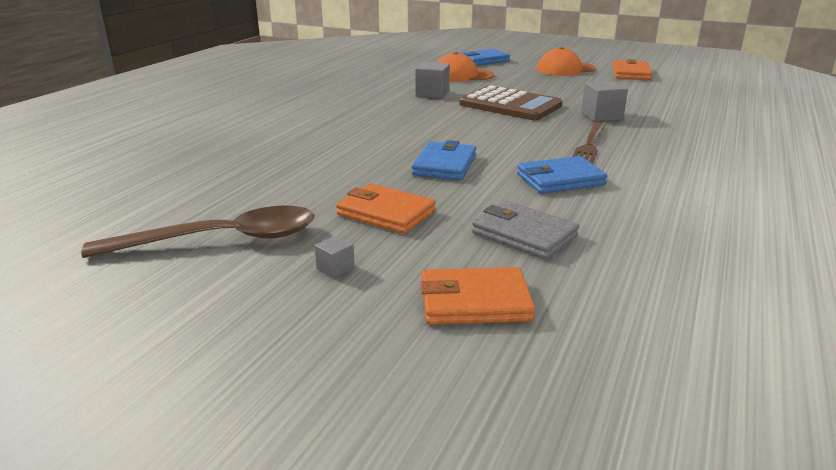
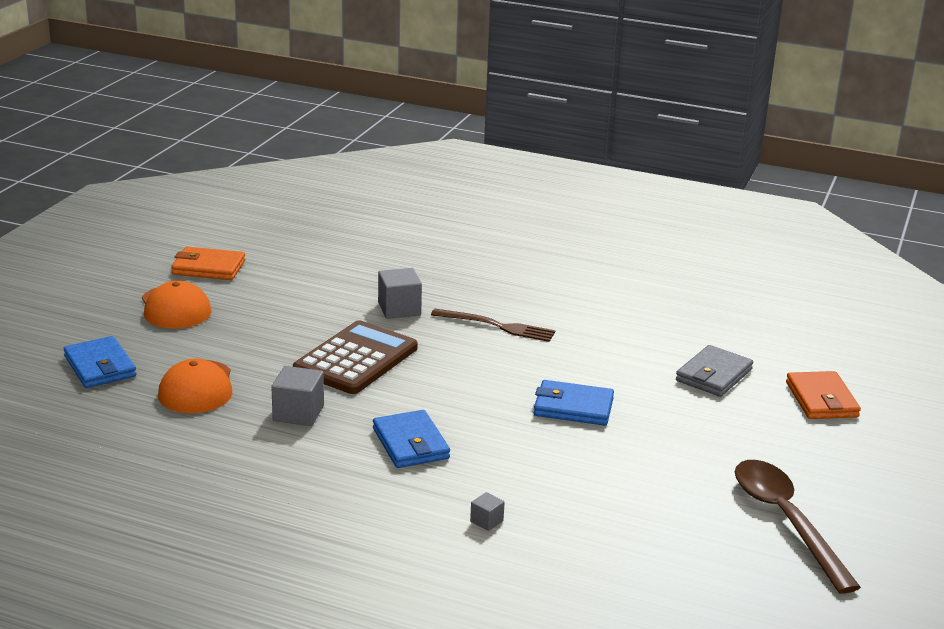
camera: 95 degrees left, 0 degrees up
grey cube [315,236,355,278] -> grey cube moved to [470,492,505,531]
orange wallet [336,183,436,234] -> none
blue wallet [517,156,607,194] -> blue wallet moved to [373,410,450,468]

